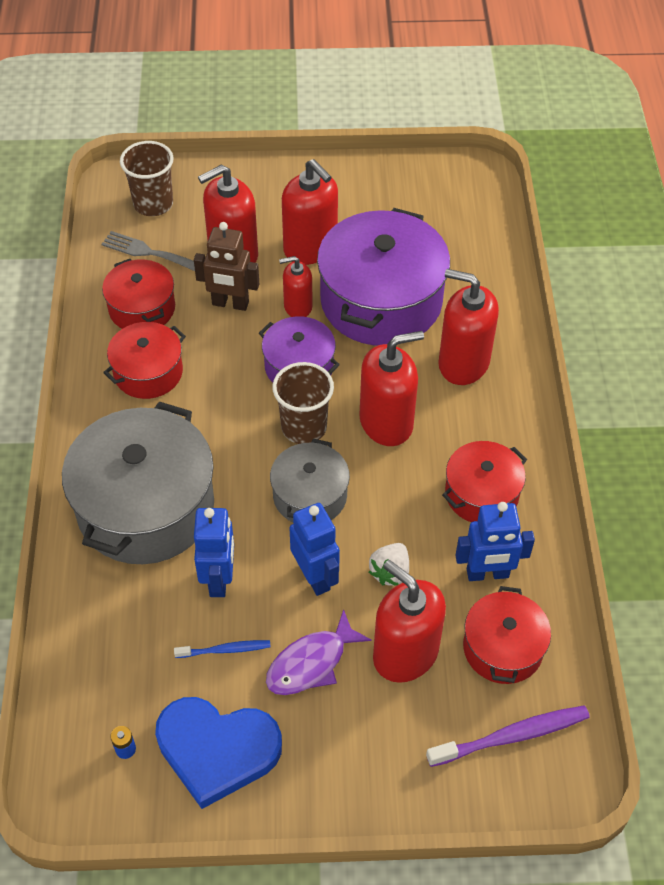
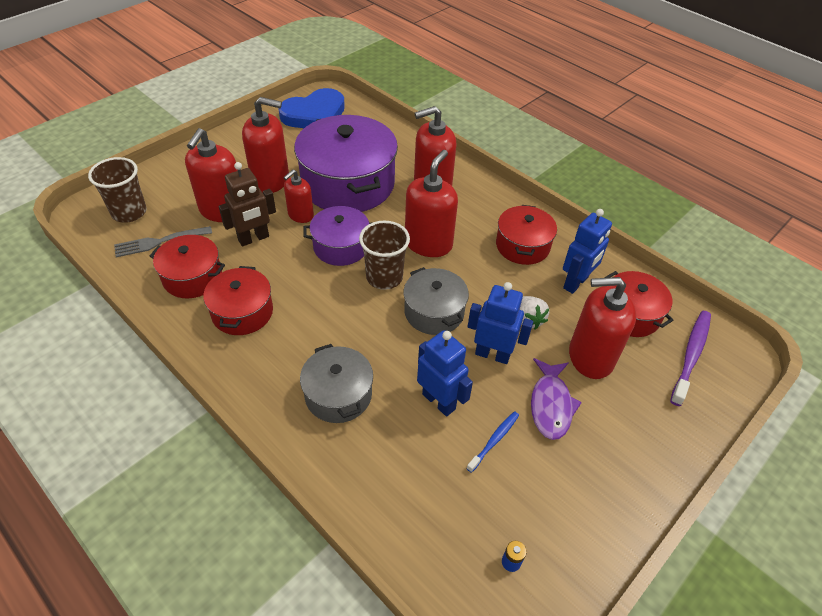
camera: 45 degrees left, 5 degrees down
grey pot [62,401,214,564] -> grey pot [300,344,373,423], size x0.54
blue heart [155,697,282,809] -> blue heart moved to [278,88,345,128]

